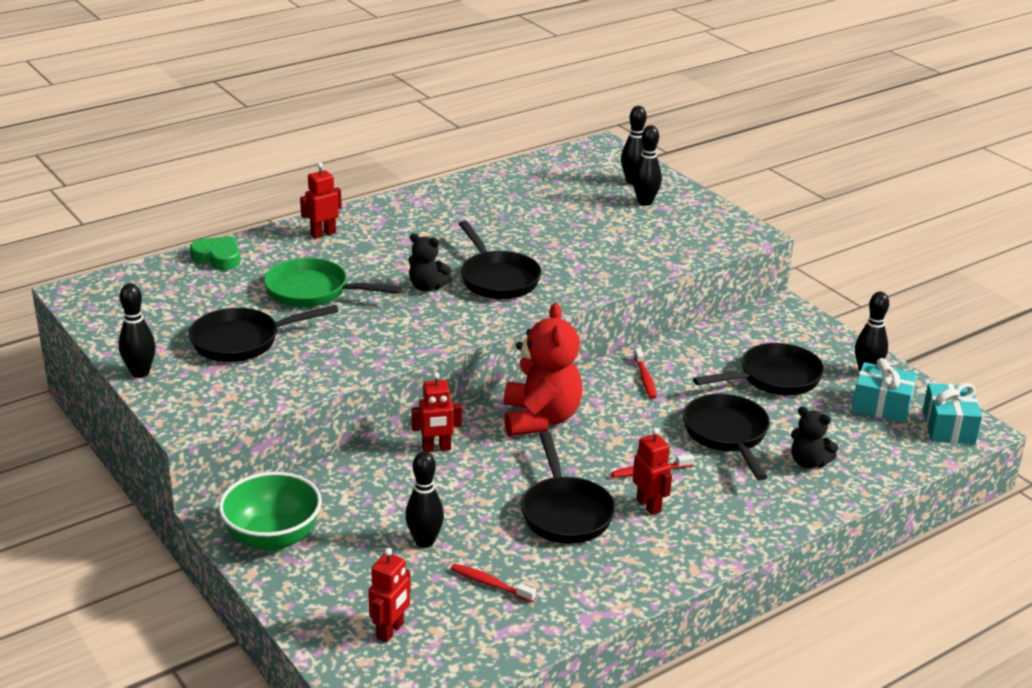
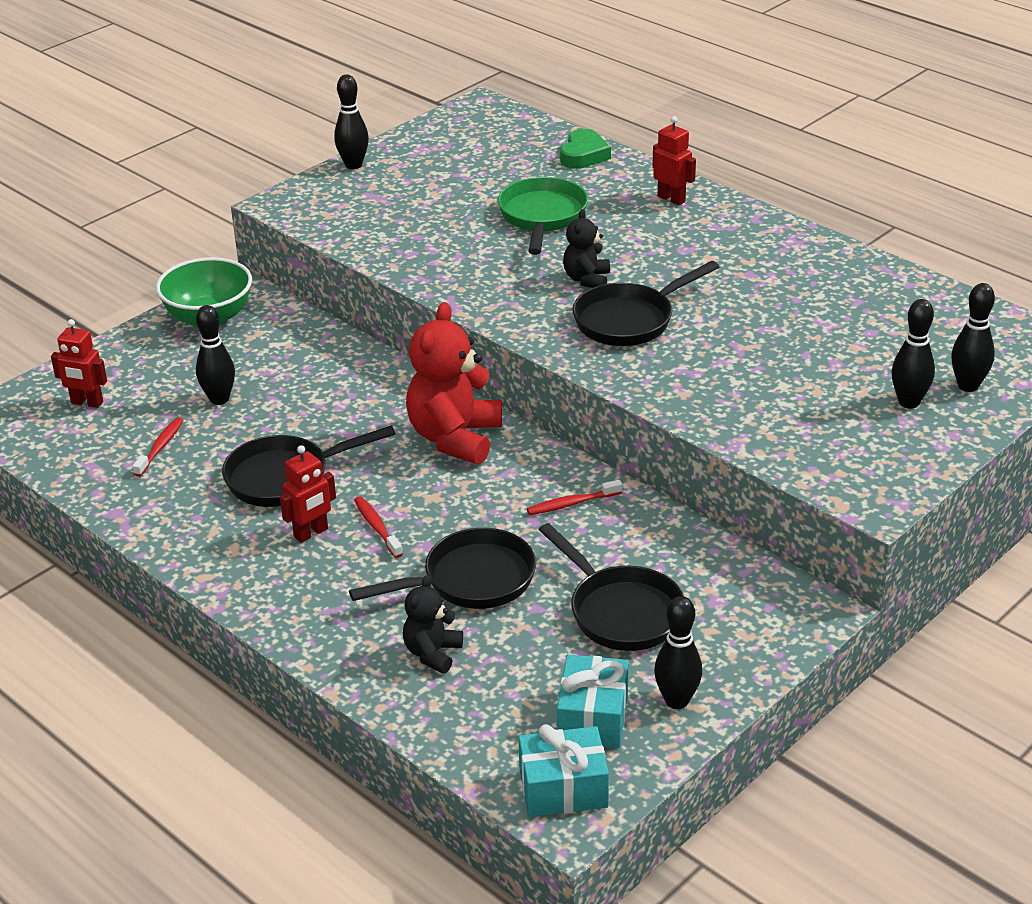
camera: 80 degrees right, 5 degrees up
black pan [189,305,338,362] -> none
red robot [411,372,462,452] -> none
red teddy bear [504,303,583,436] -> red teddy bear turned 120 degrees clockwise [406,302,502,465]

